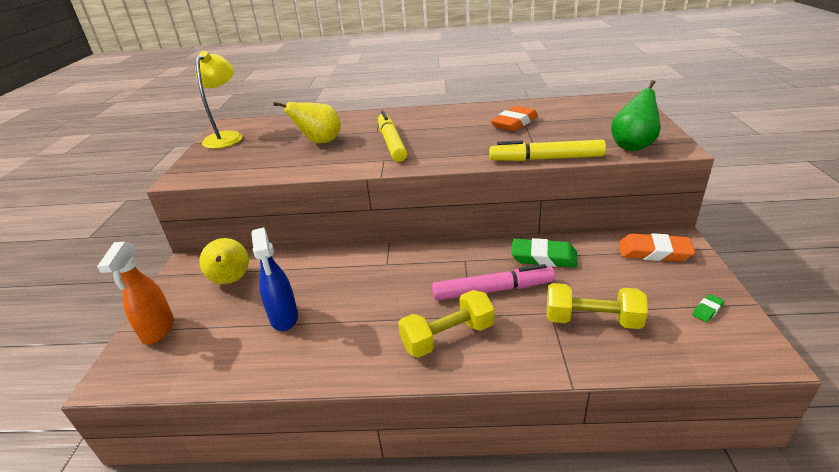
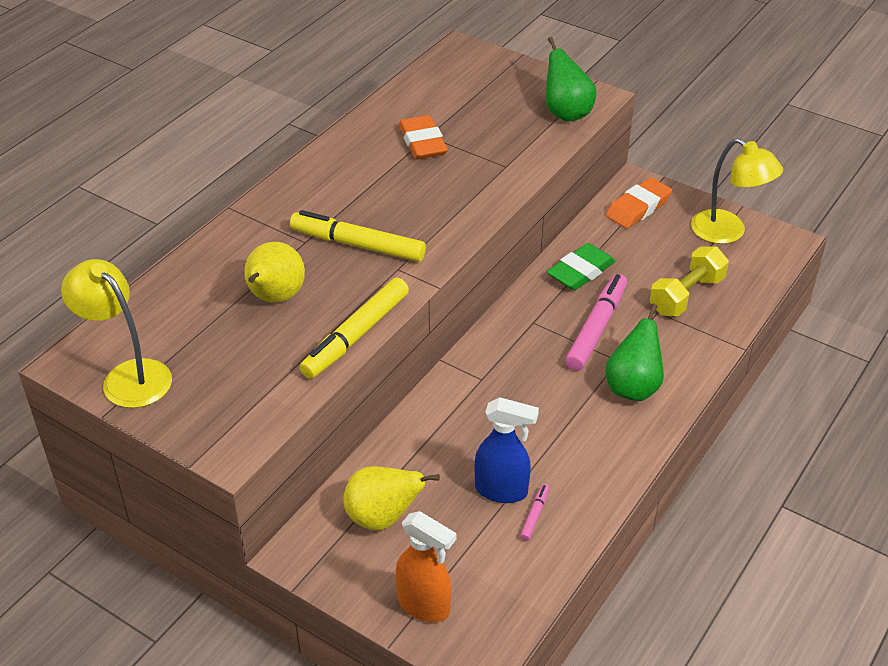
camera: 60 degrees left, 10 degrees up
yellow dumbbell [398,290,494,358] -> green pear [605,304,664,401]
yellow marker [489,140,606,161] -> yellow marker moved to [300,278,409,379]
green eraser [692,294,724,322] -> yellow lamp [691,138,783,244]
none -> pink marker [520,484,549,541]

